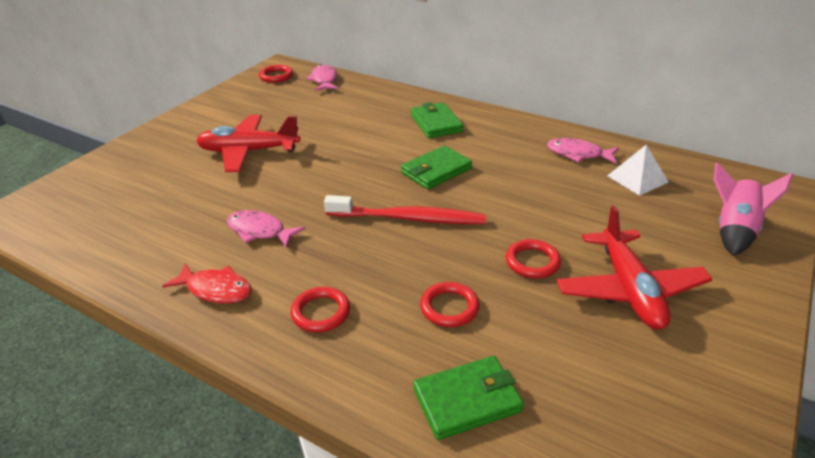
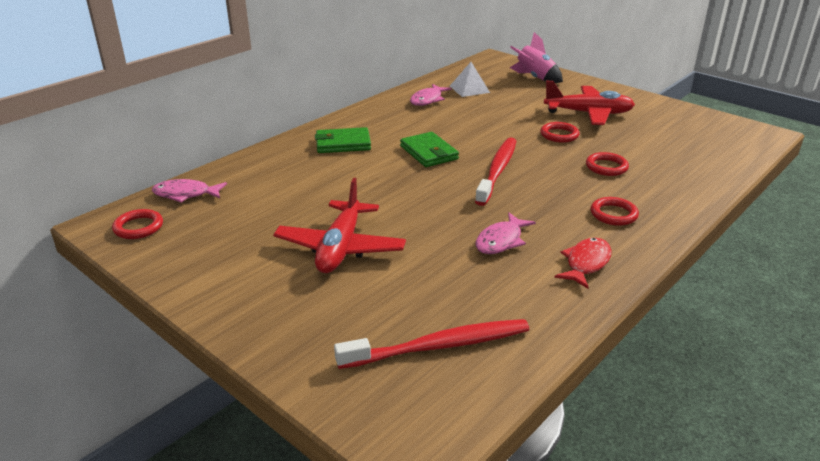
camera: 80 degrees left, 5 degrees down
green wallet [413,356,524,440] -> none
none -> red toothbrush [334,319,529,369]

